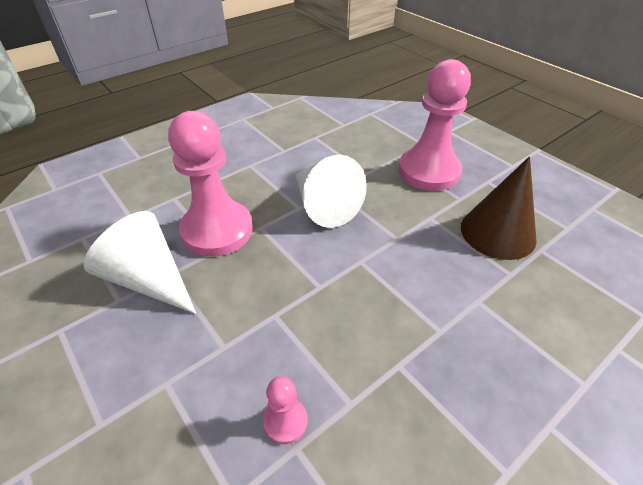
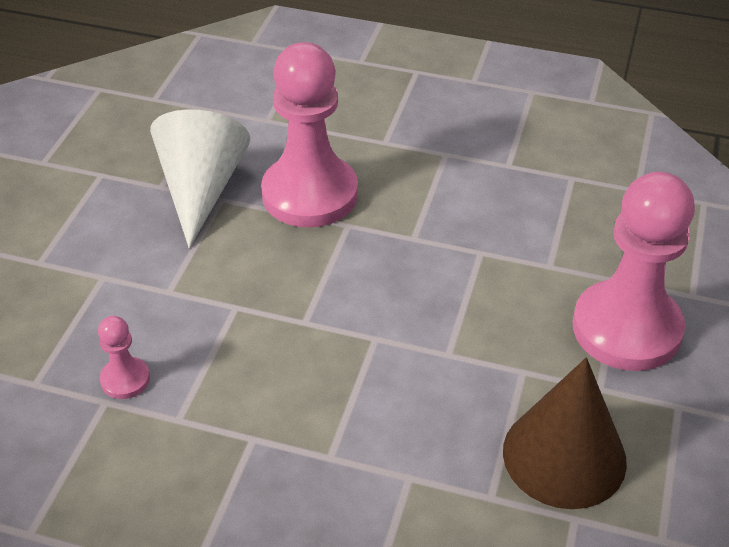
camera: 55 degrees right, 0 degrees up
white cone [295,155,367,228] -> none

